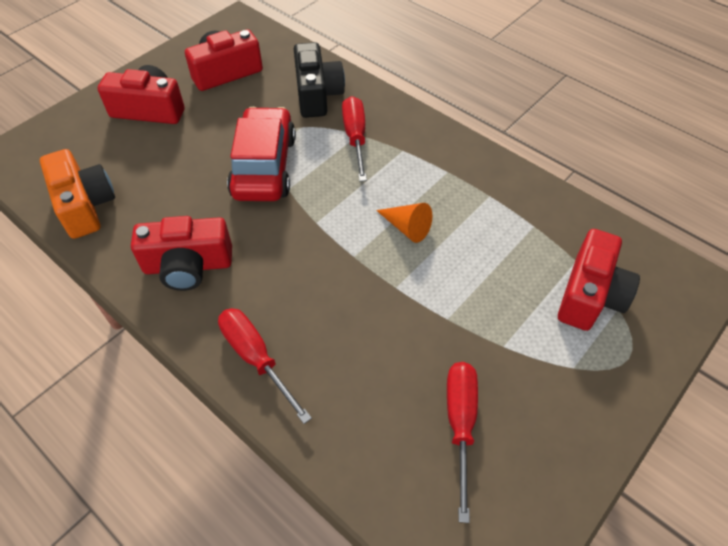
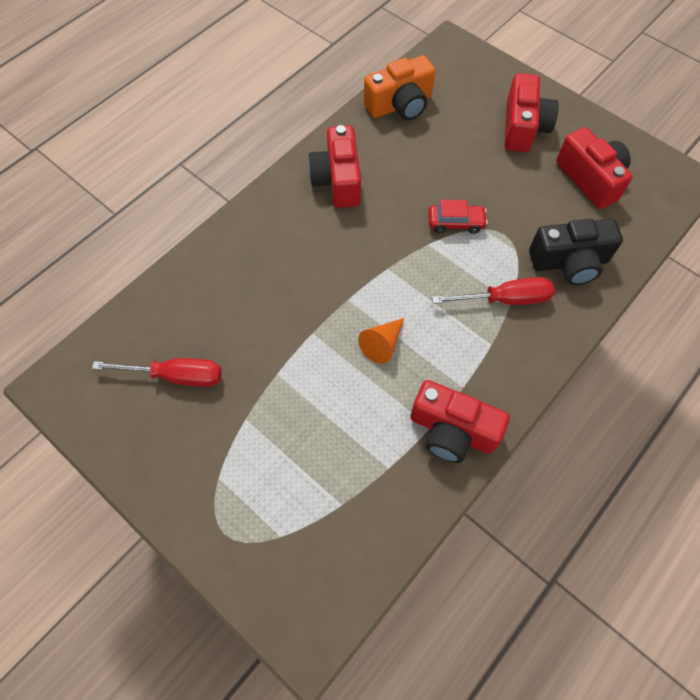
camera: 90 degrees right, 10 degrees up
red screwdriver [218,308,312,424] -> none
red car [227,107,296,201] -> red car [428,200,488,234], size x0.50
red camera [558,229,640,331] -> red camera moved to [410,380,510,463]

